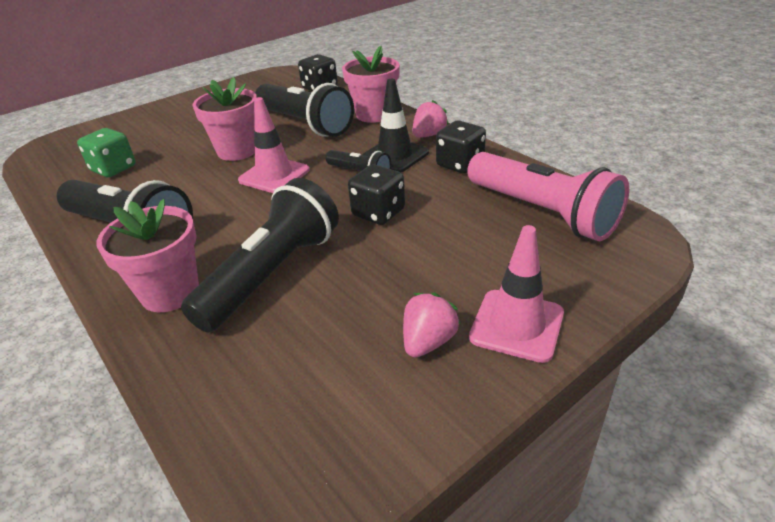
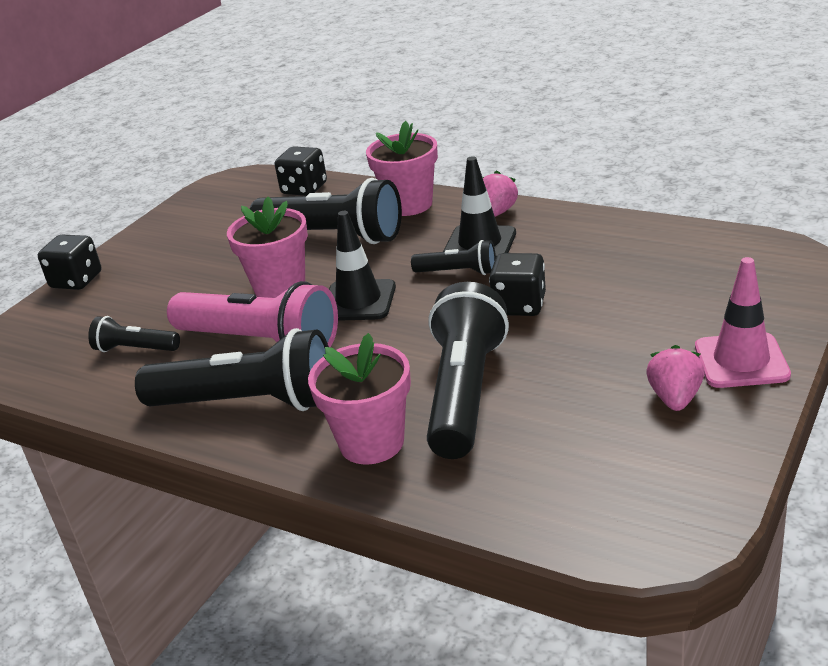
camera: 20 degrees left, 5 degrees down
green dice [77,128,135,177] -> black flashlight [88,316,180,352]
pink traffic cone [238,97,309,193] -> black traffic cone [329,211,396,321]
black dice [436,121,486,173] -> black dice moved to [38,235,101,290]
pink flashlight [467,152,629,241] -> pink flashlight moved to [167,281,338,347]

